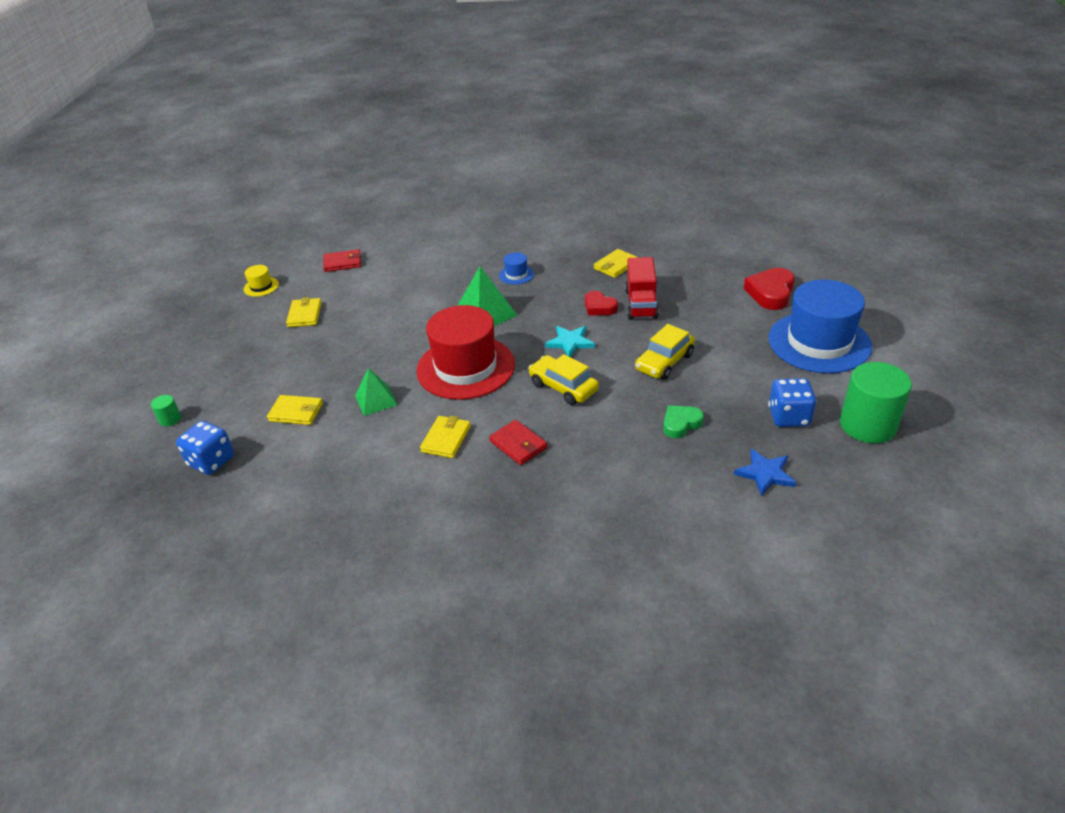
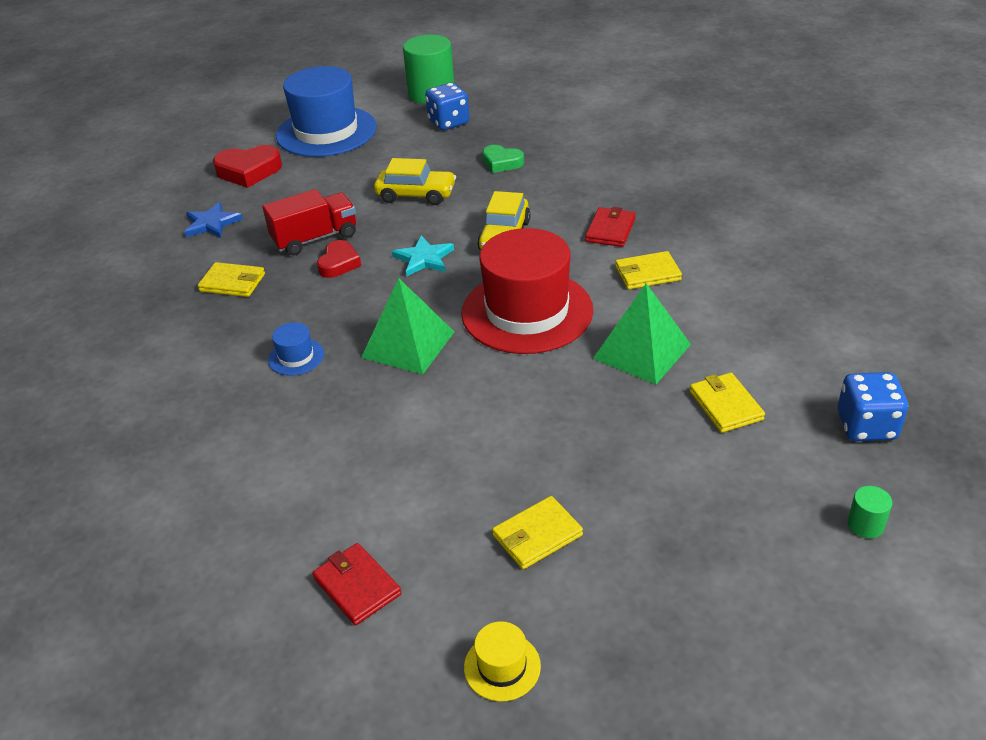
camera: 120 degrees left, 0 degrees up
green pyramid [355,368,398,416] -> green pyramid [593,283,691,385], size x1.51
blue star [734,449,796,496] -> blue star moved to [185,202,243,238]

